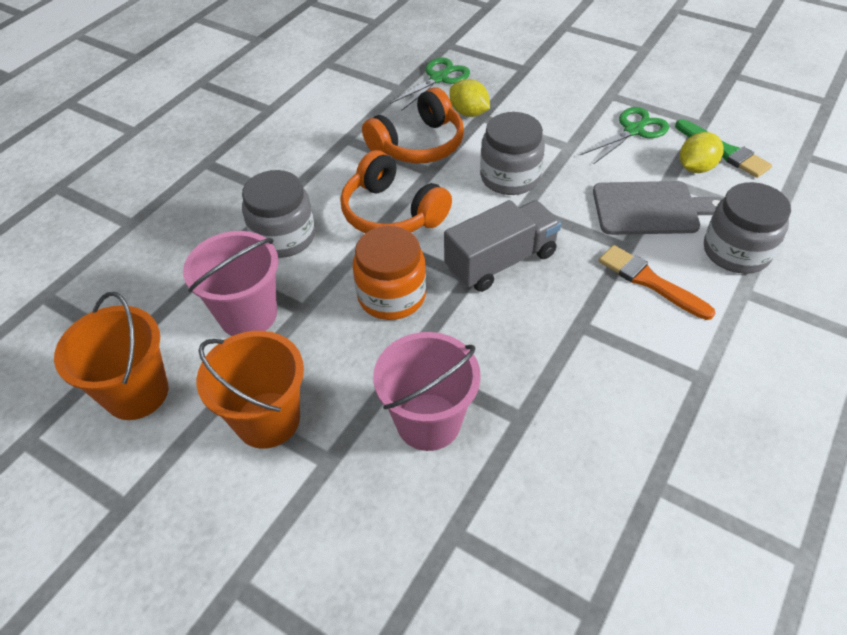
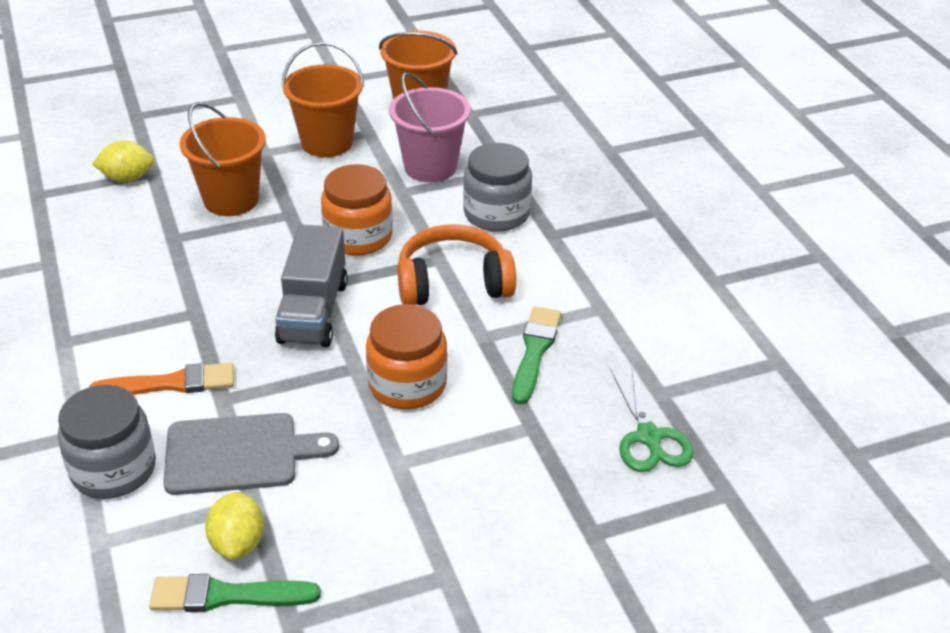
camera: 125 degrees right, 10 degrees down
orange headphones [362,87,464,164] -> green brush [512,306,561,405]
pink bucket [373,332,481,451] -> orange bucket [180,102,266,216]
yellow lemon [450,79,490,117] -> yellow lemon moved to [92,140,154,182]
grey jar [480,112,545,195] -> orange jar [366,304,447,409]
green scissors [581,107,669,164] -> none
grey cutting board [593,181,723,235] -> grey cutting board turned 135 degrees counterclockwise [163,413,339,495]

